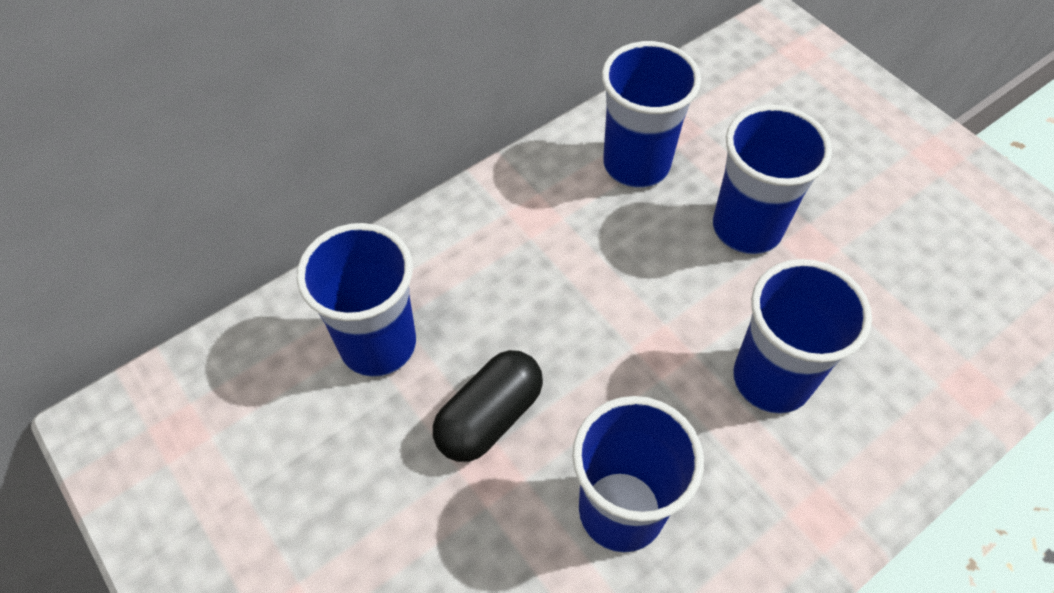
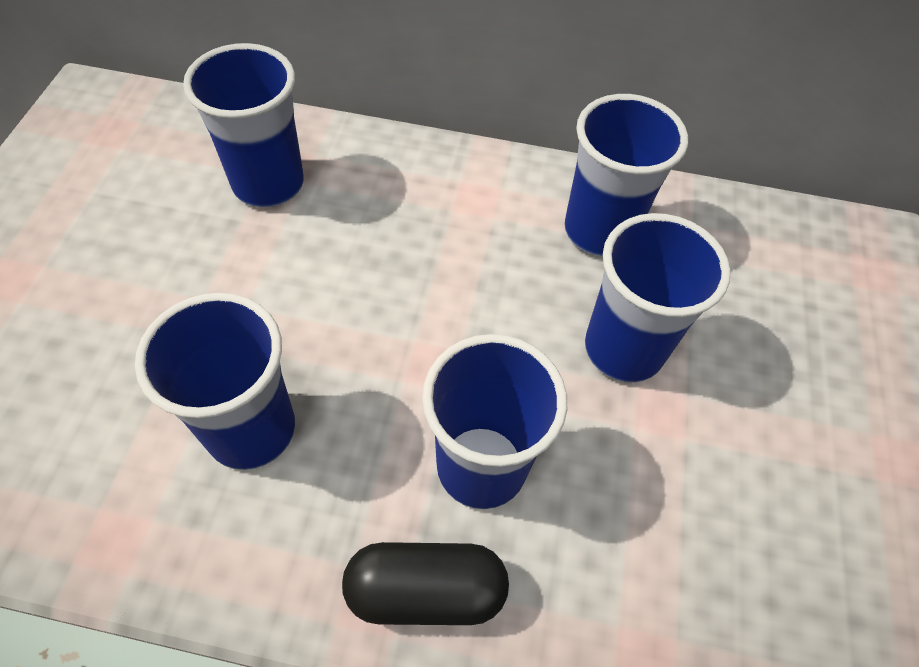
camera: 45 degrees right, 0 degrees up
black capsule [433,350,543,462] -> black capsule moved to [342,542,509,625]

